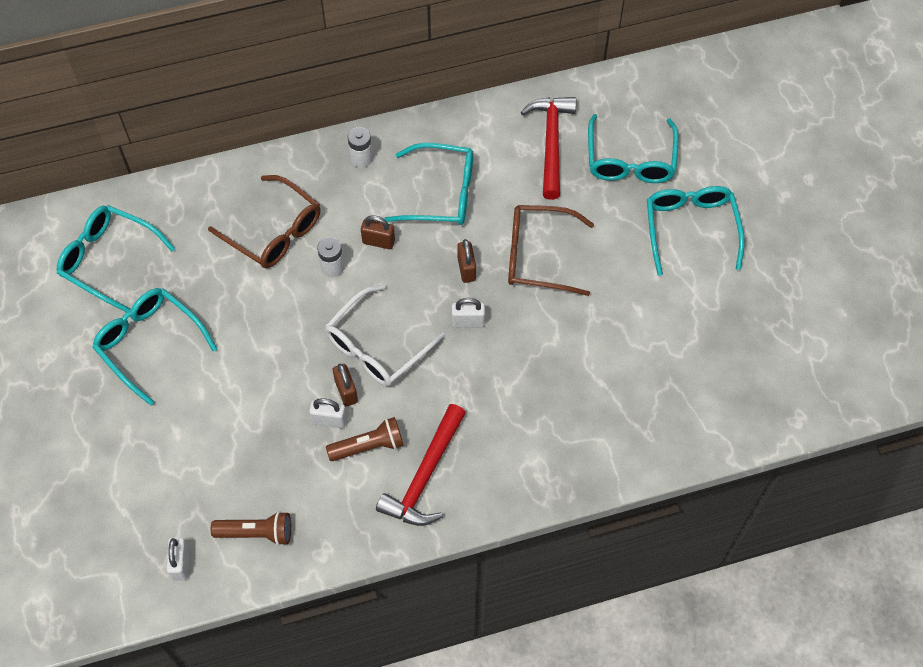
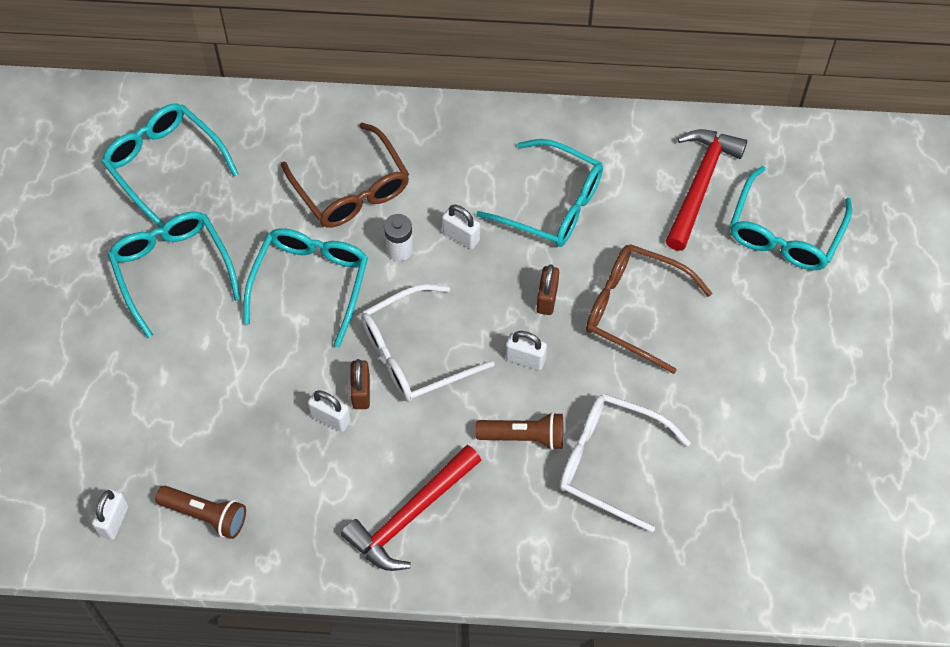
camera: 20 degrees right, 0 degrees up
brown flashlight [326,417,404,461] -> brown flashlight moved to [476,412,563,450]
white battery [348,127,373,168] -> none
brown padlock [361,215,395,249] -> white padlock [442,204,480,249]
turquoise glasses [647,186,744,276] -> turquoise glasses moved to [244,228,368,348]
none -> white glasses [559,394,691,532]

